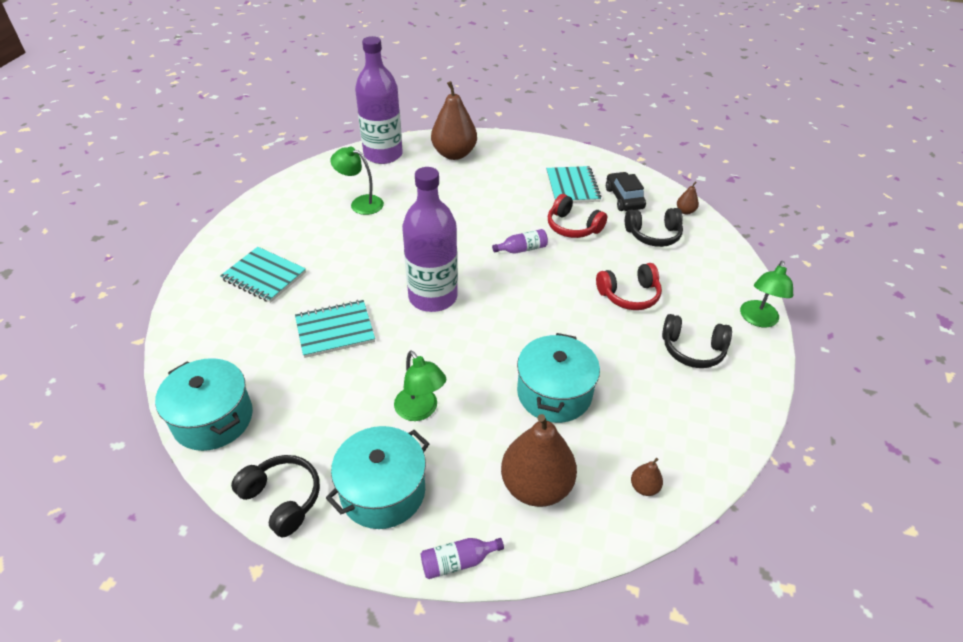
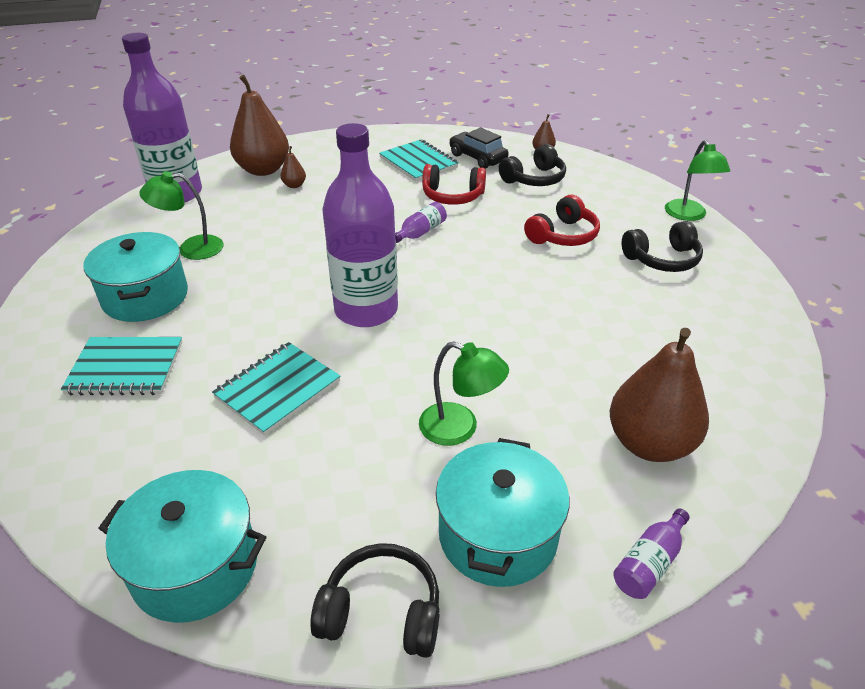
camera: 30 degrees left, 5 degrees down
turquoise pot [517,333,600,423] -> turquoise pot moved to [83,232,188,322]
brown pear [631,458,663,496] -> brown pear moved to [281,146,306,188]

